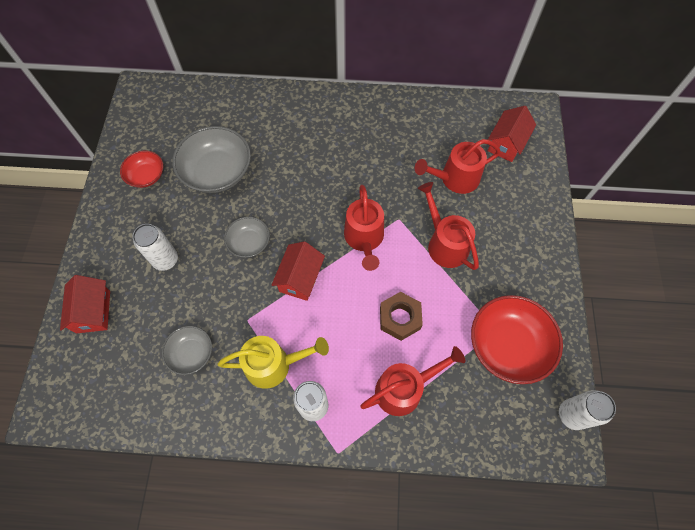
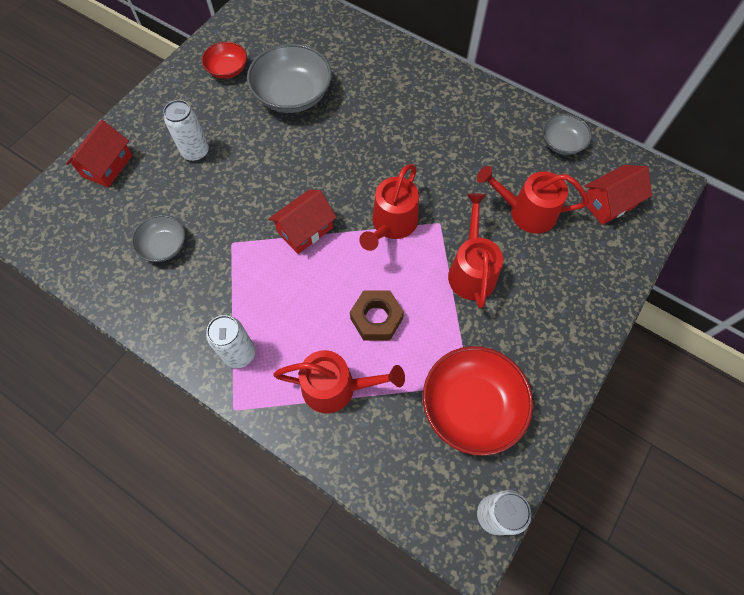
camera: 30 degrees right, 0 degrees up
yellow watering can [218,336,329,389] -> none
grey bowl [224,217,270,258] -> grey bowl moved to [543,114,592,155]

